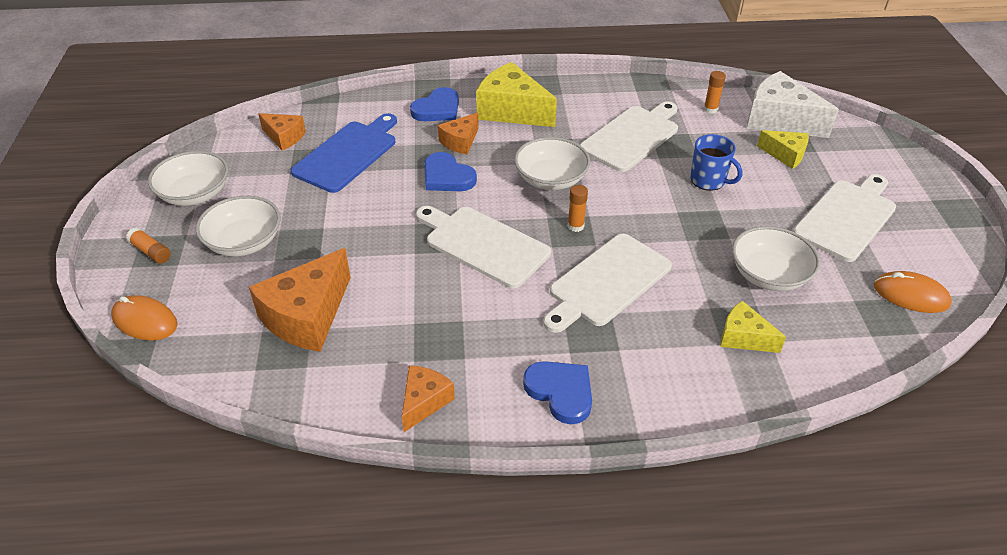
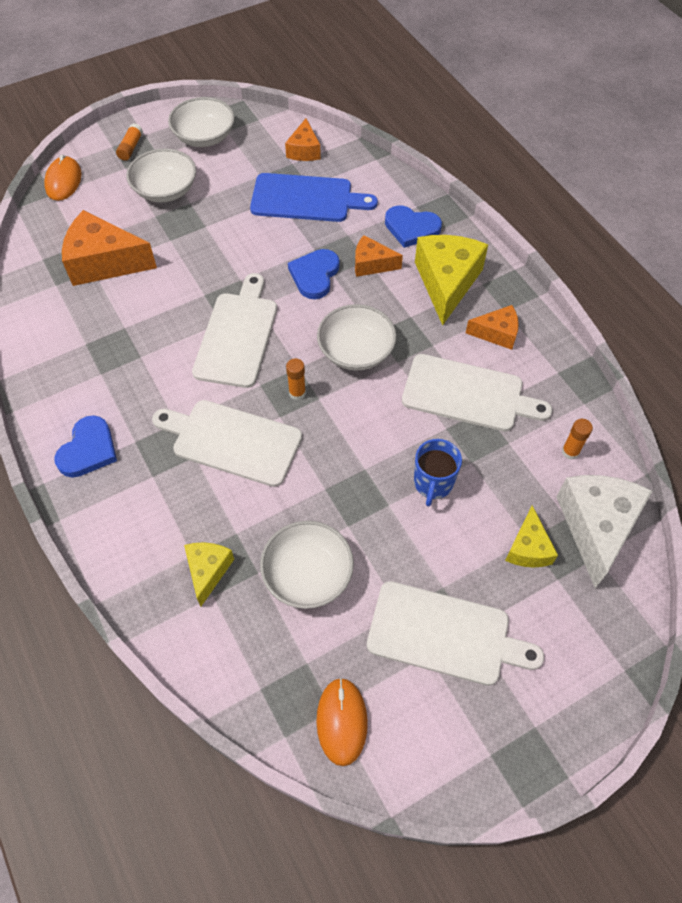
camera: 65 degrees right, 15 degrees up
orange cheese [402,365,455,432] -> orange cheese moved to [466,305,519,350]

